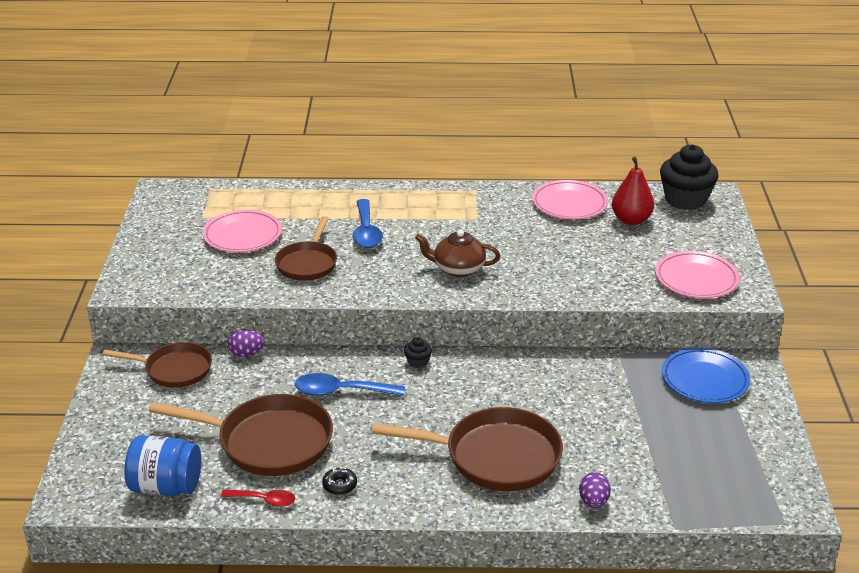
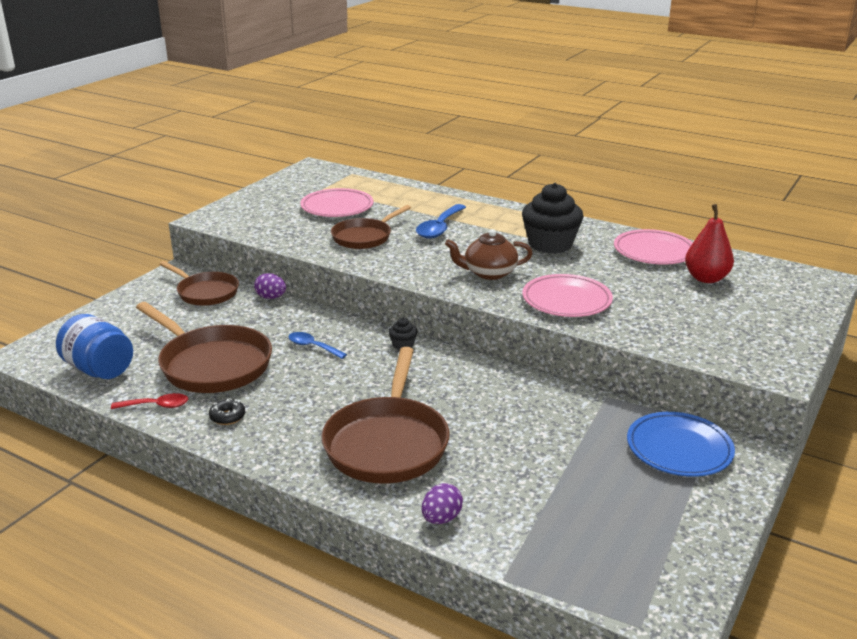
camera: 30 degrees right, 5 degrees down
red spoon [221,490,295,507] -> red spoon turned 45 degrees counterclockwise [111,393,188,409]
blue spoon [295,373,405,396] -> blue spoon [288,332,347,359], size x0.62
brown pan [371,407,563,491] -> brown pan turned 60 degrees clockwise [321,347,449,484]
brown teapot [415,230,500,277] -> brown teapot turned 45 degrees counterclockwise [445,229,533,280]
pink plate [655,251,739,298] -> pink plate moved to [522,274,613,317]
black cupcake [660,145,719,210] -> black cupcake moved to [522,183,583,254]

